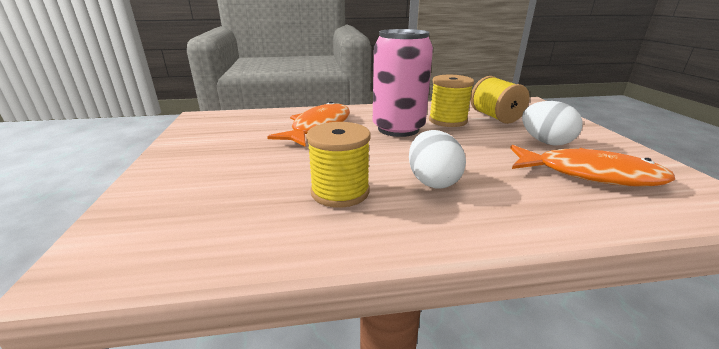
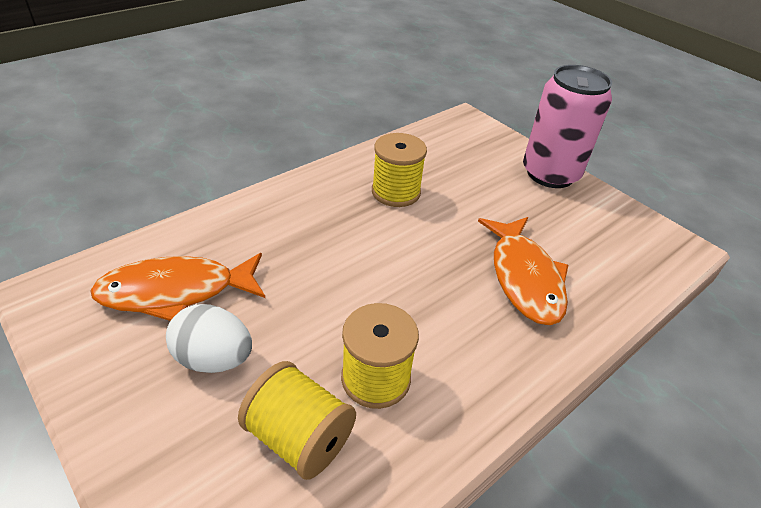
camera: 145 degrees right, 15 degrees up
pink can [373,29,433,137] -> pink can moved to [523,65,612,188]
white egg [409,130,466,189] -> none

